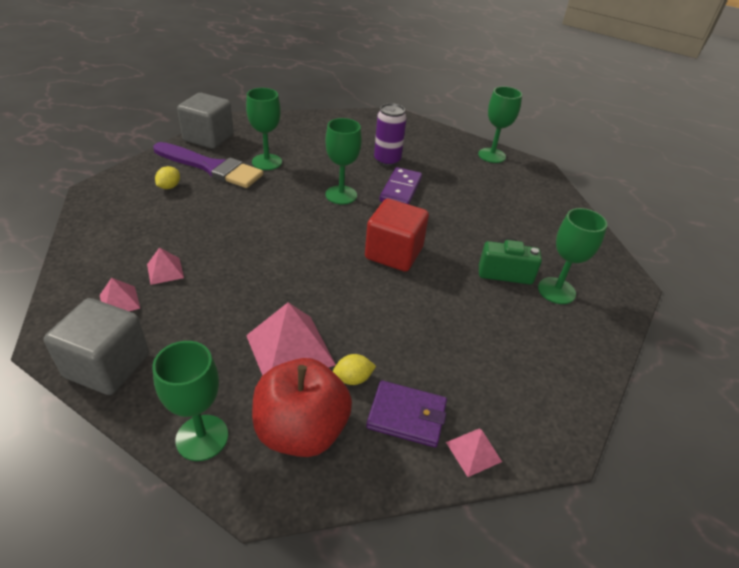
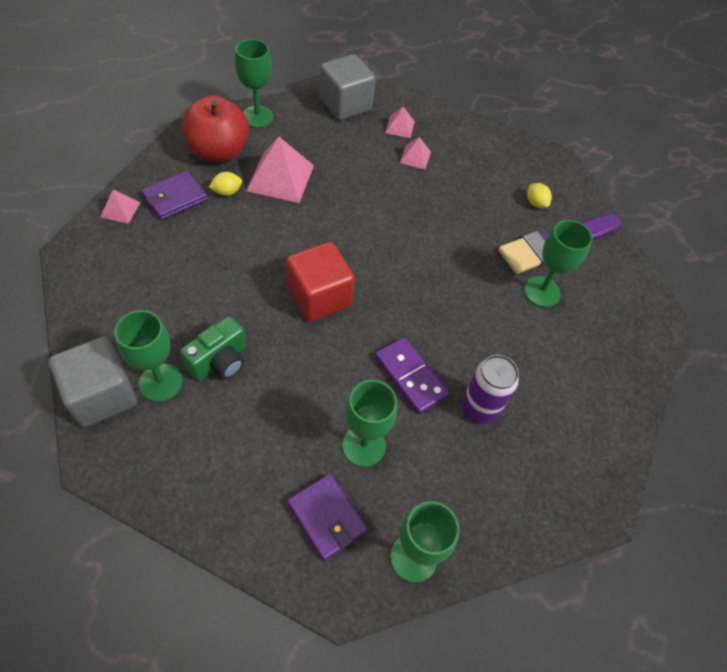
camera: 125 degrees right, 15 degrees up
grey cube [177,93,234,149] -> grey cube moved to [49,336,137,427]
green goblet [325,118,362,204] -> green goblet moved to [342,380,397,467]
yellow lemon [333,354,376,385] -> yellow lemon turned 45 degrees clockwise [209,172,242,196]
none -> purple wallet [287,473,368,561]

